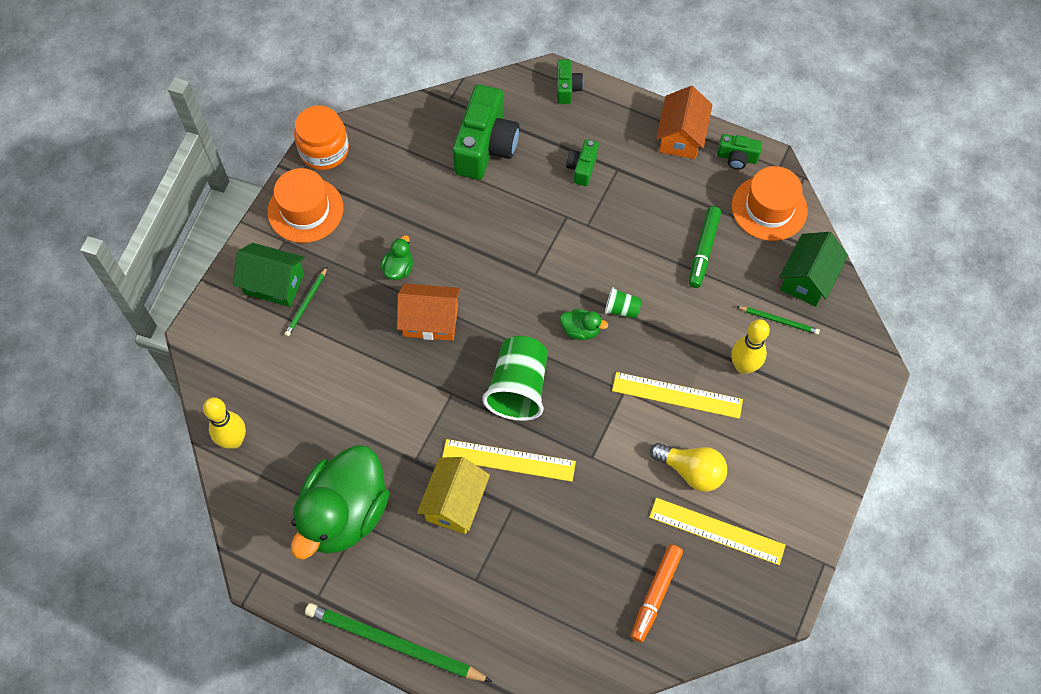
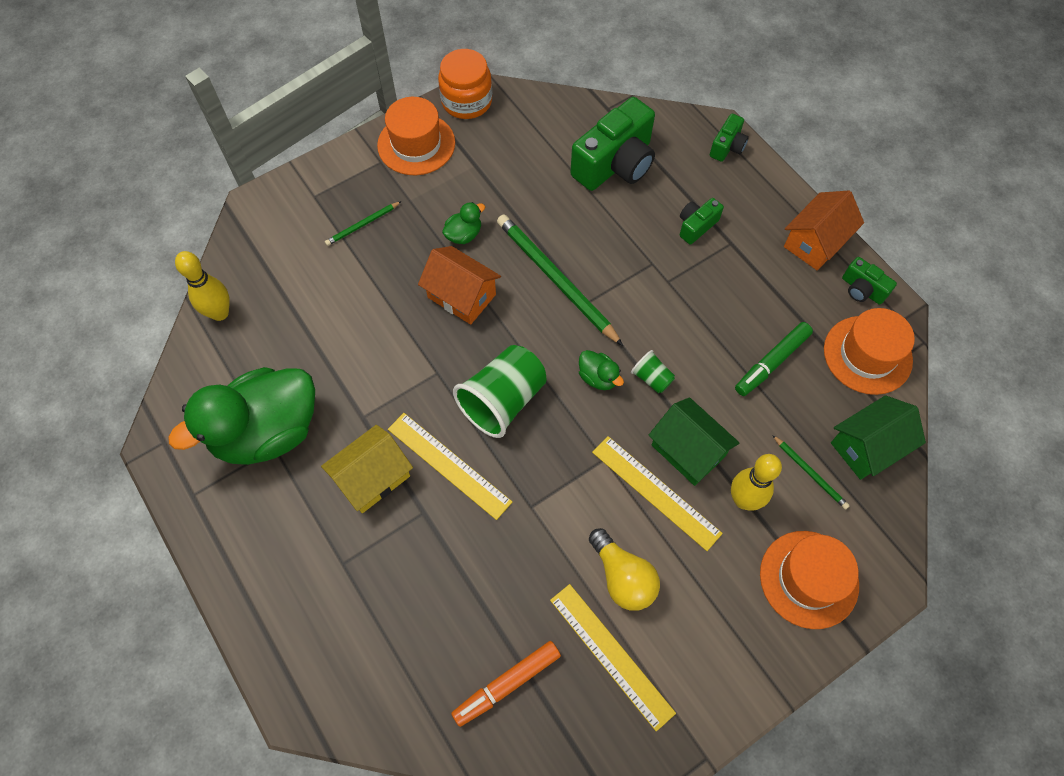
camera: 30 degrees right, 0 degrees up
green house [233,243,305,307] -> green house moved to [649,397,740,486]
green pencil [305,603,492,682] -> green pencil moved to [497,215,623,346]
none -> orange hat [760,531,859,629]

